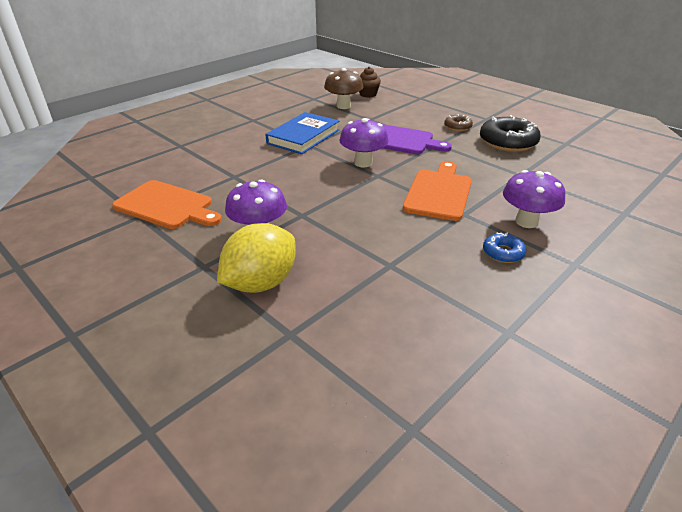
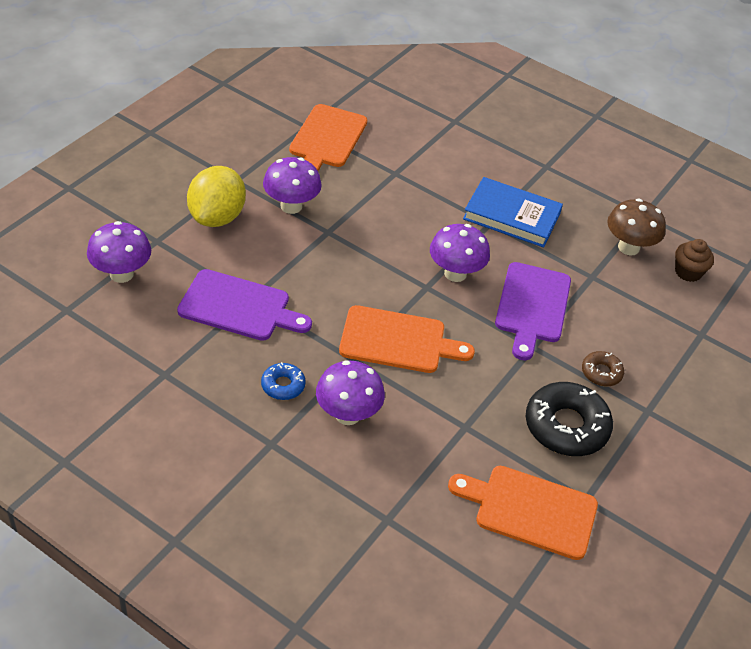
camera: 75 degrees right, 10 degrees up
yellow lemon [217,223,296,293] -> yellow lemon turned 75 degrees clockwise [187,166,246,227]
none -> purple mushroom [87,221,151,283]
none -> purple cutting board [177,269,312,341]
none -> orange cutting board [448,466,598,560]

